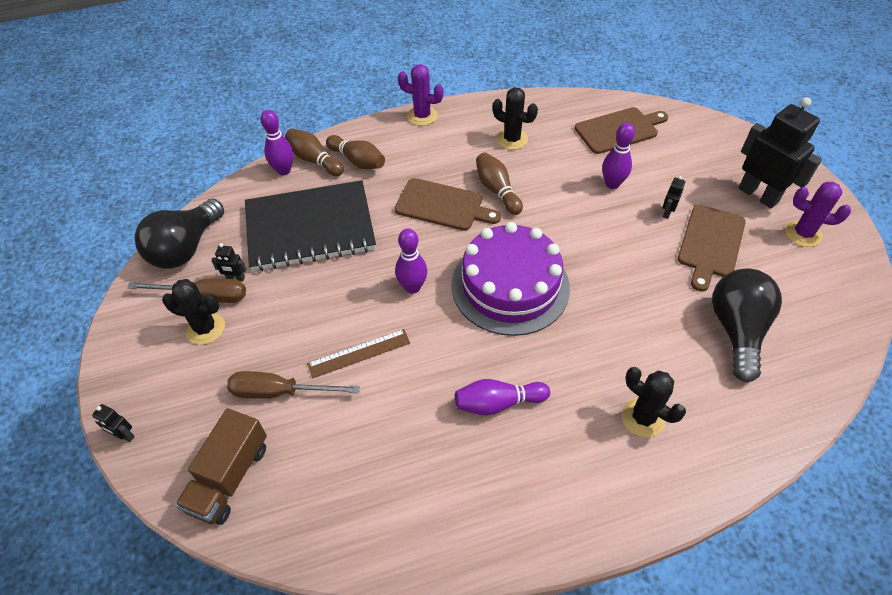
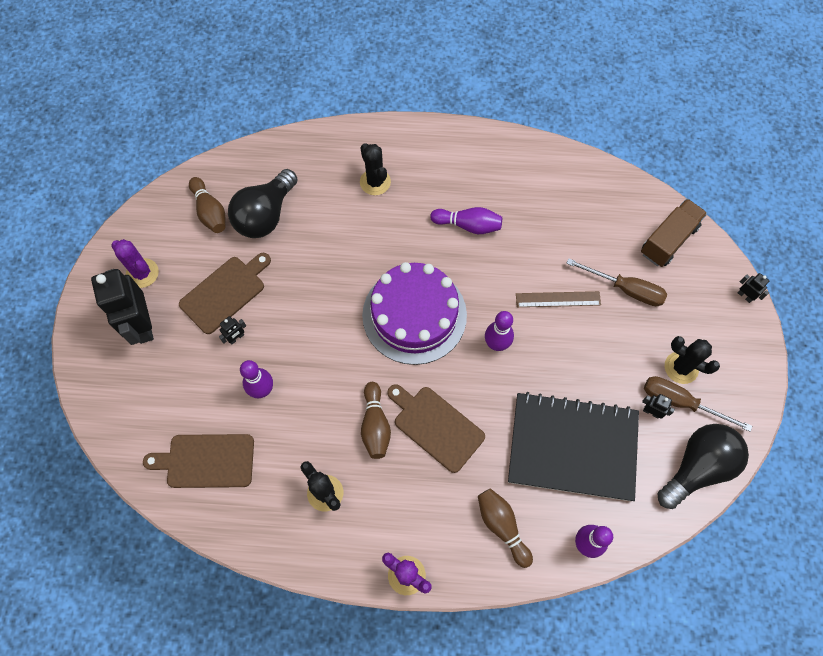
camera: 160 degrees left, 15 degrees up
brown bowling pin [285,128,344,176] -> brown bowling pin moved to [189,177,225,233]

